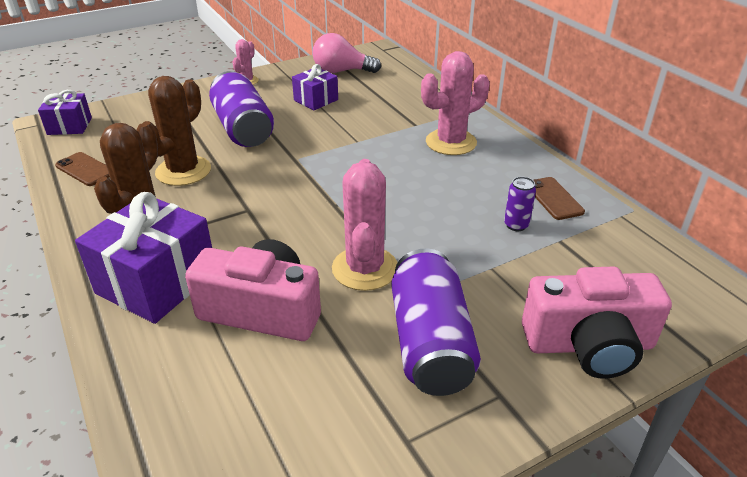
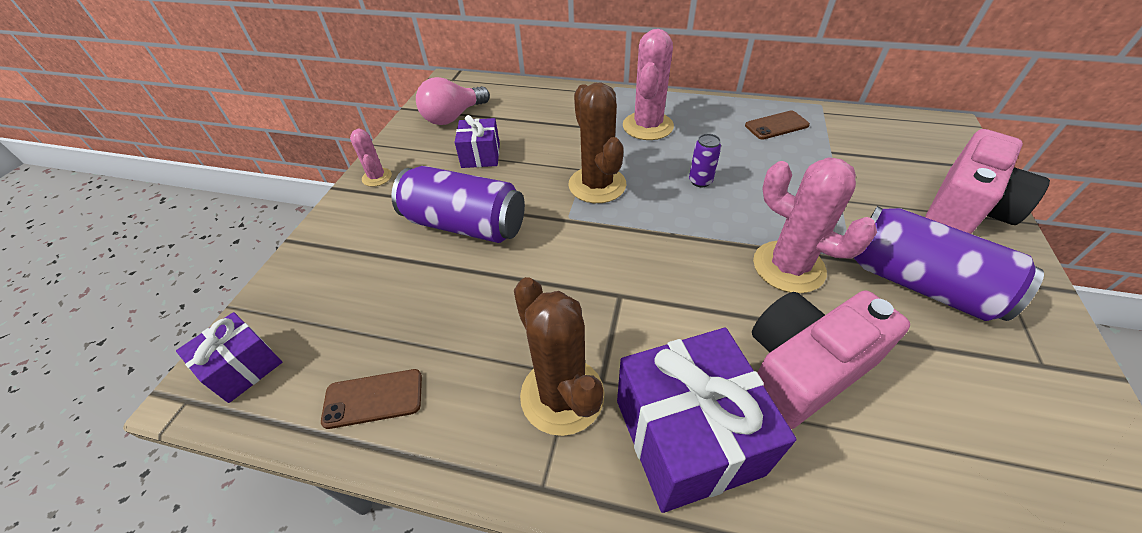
camera: 45 degrees left, 10 degrees up
brown cactus [143,76,211,186] -> brown cactus moved to [569,83,626,203]
purple can [504,177,536,231] -> purple can moved to [689,134,721,187]
brown phone [533,177,585,220] -> brown phone turned 45 degrees counterclockwise [745,111,810,139]

